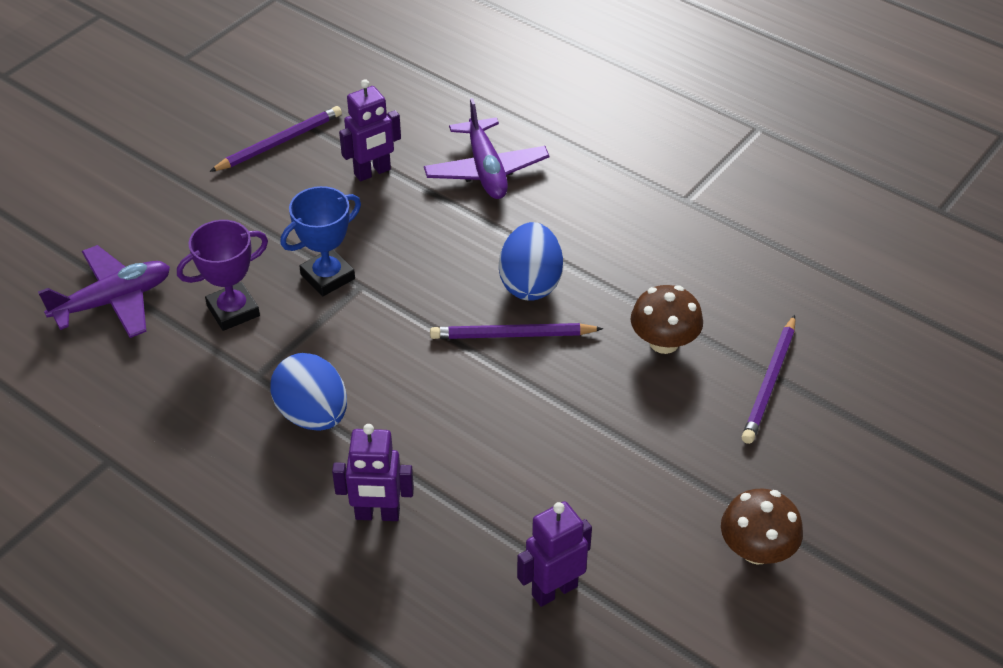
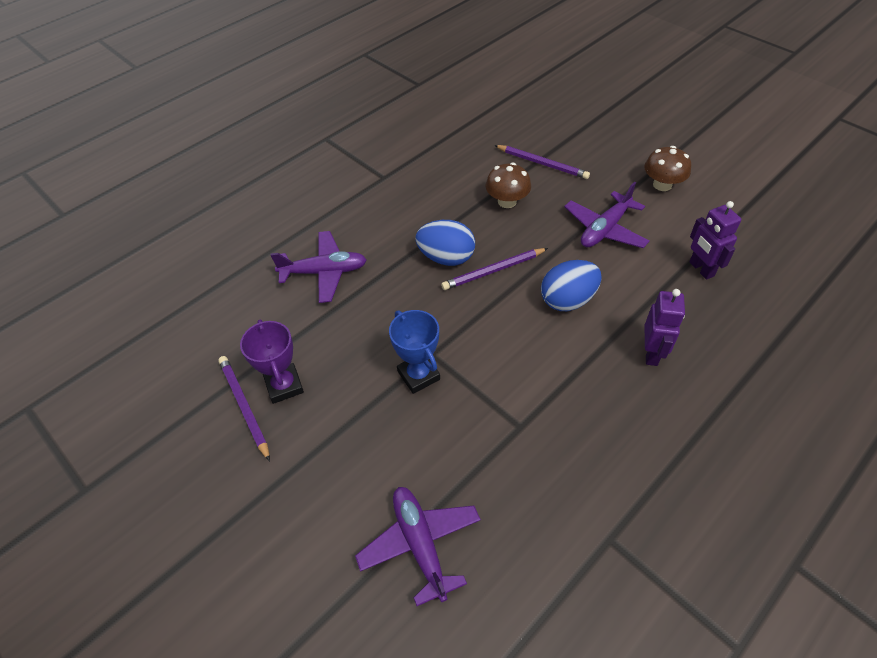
camera: 80 degrees left, 5 degrees up
purple trophy [177,220,268,331] -> purple trophy moved to [240,320,304,404]
blue egg [270,353,347,431] -> blue egg moved to [541,260,602,311]
purple robot [339,79,401,181] -> none
purple pencil [430,323,603,339] -> purple pencil turned 60 degrees clockwise [441,248,548,290]
none -> purple plane [564,182,650,248]

